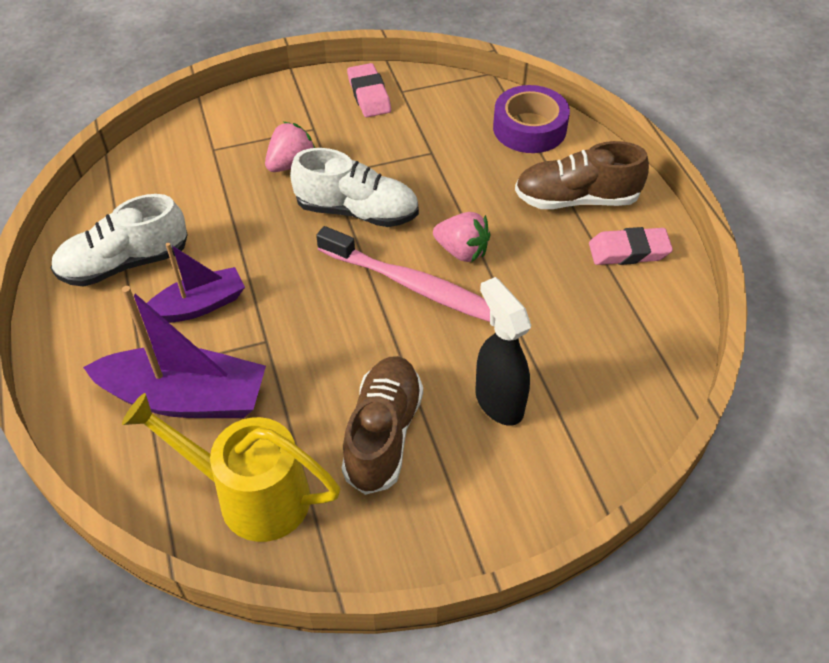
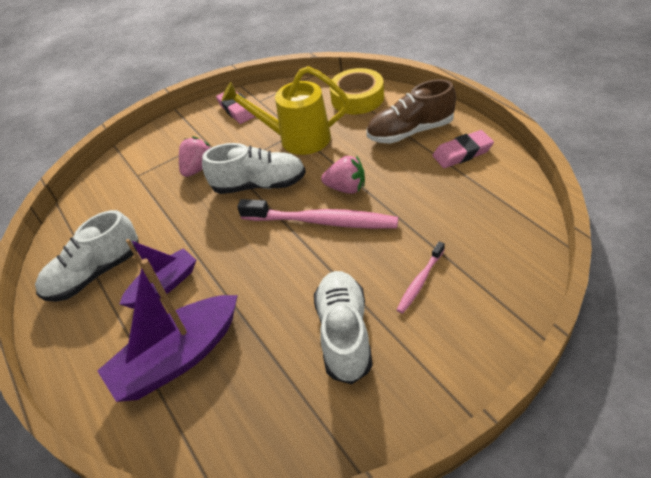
camera: 10 degrees left, 5 degrees down
purple boat [83,286,266,418] -> purple boat turned 150 degrees clockwise [97,258,238,402]
yellow watering can [122,393,340,542] -> yellow watering can moved to [222,66,350,155]
brown shoe [342,356,423,495] -> white shoe [314,271,373,384]
black spray bottle [475,277,531,426] -> pink toothbrush [397,241,445,314]
purple tape [493,85,570,153] -> yellow tape [329,68,384,114]

